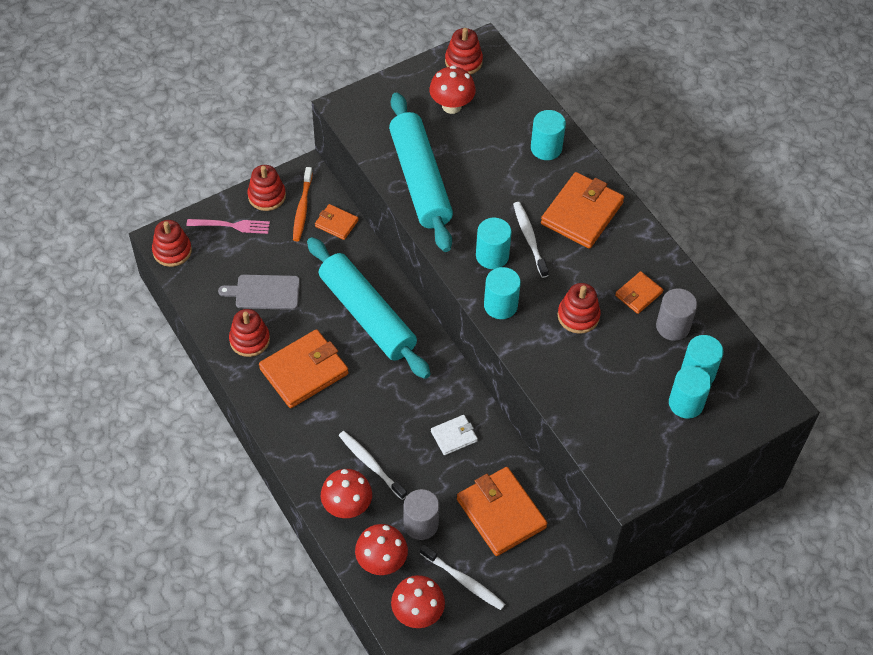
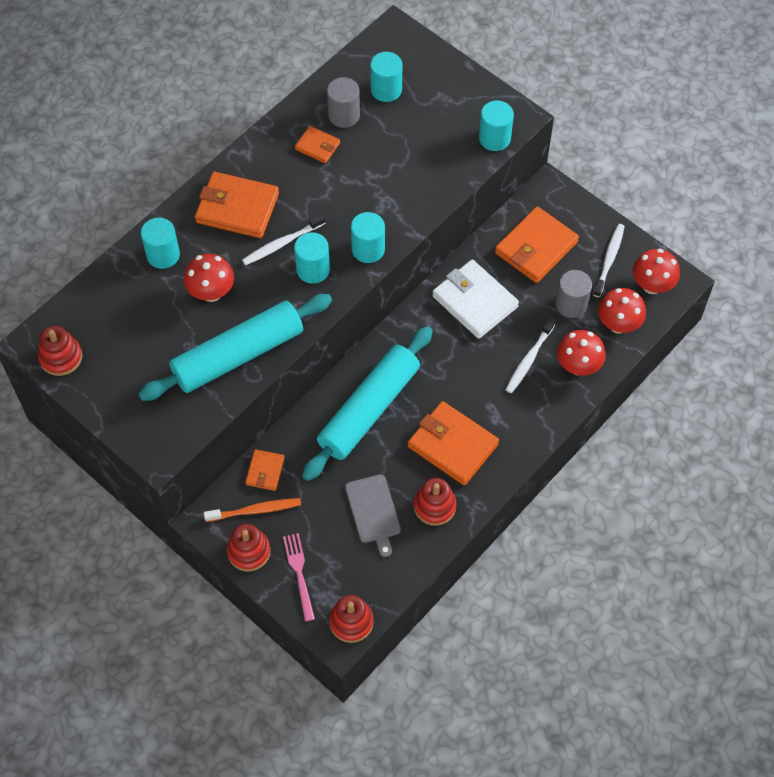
camera: 105 degrees left, 5 degrees up
red mushroom [429,66,476,114] -> red mushroom moved to [184,254,234,302]
white wallet [431,415,478,455] -> white wallet [432,260,519,339], size x1.91
red stacking toy [558,283,601,334] -> none
turquoise cylinder [669,366,712,419] -> turquoise cylinder moved to [479,101,514,151]

